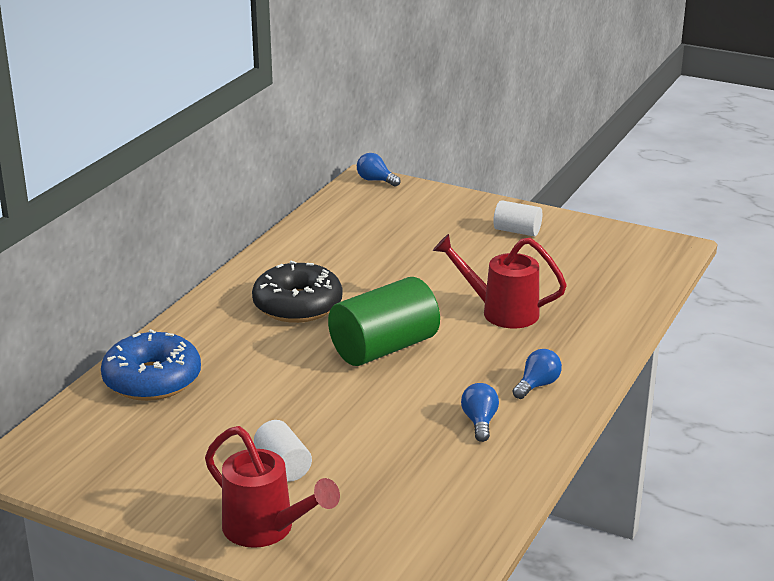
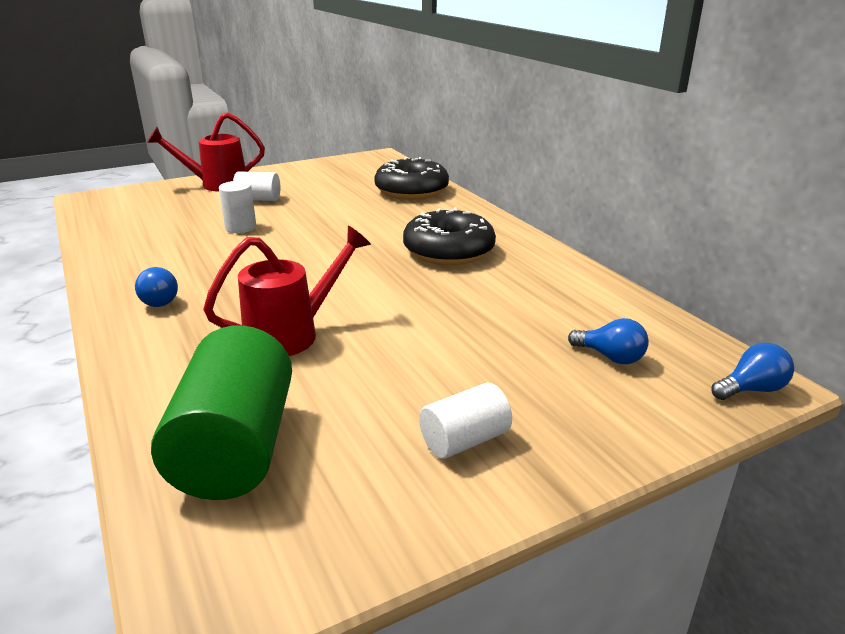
camera: 125 degrees right, 0 degrees up
blue donut [101,329,201,401] -> black donut [374,157,449,200]
green cylinder [328,277,440,366] -> green cylinder moved to [151,325,292,500]
blue light bulb [461,383,499,442] -> blue light bulb moved to [568,318,649,364]
none -> white cylinder [219,181,256,233]

